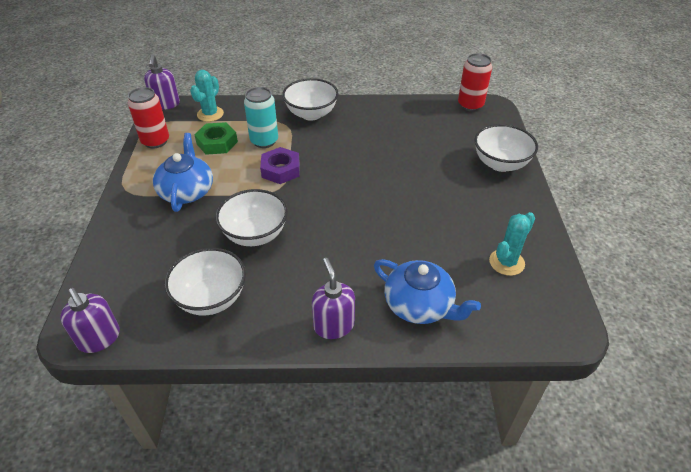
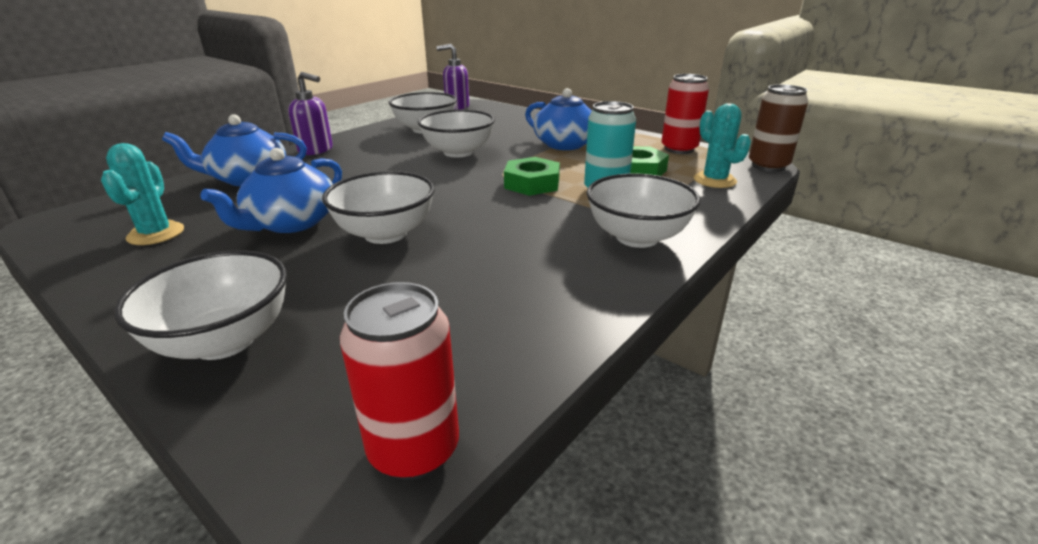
camera: 130 degrees right, 15 degrees down
purple soap dispenser [144,55,180,110] -> brown can [749,84,808,172]
purple nut [260,147,300,184] -> green nut [504,157,560,196]
none -> blue teapot [201,148,342,233]
none -> white bowl [322,171,435,244]

